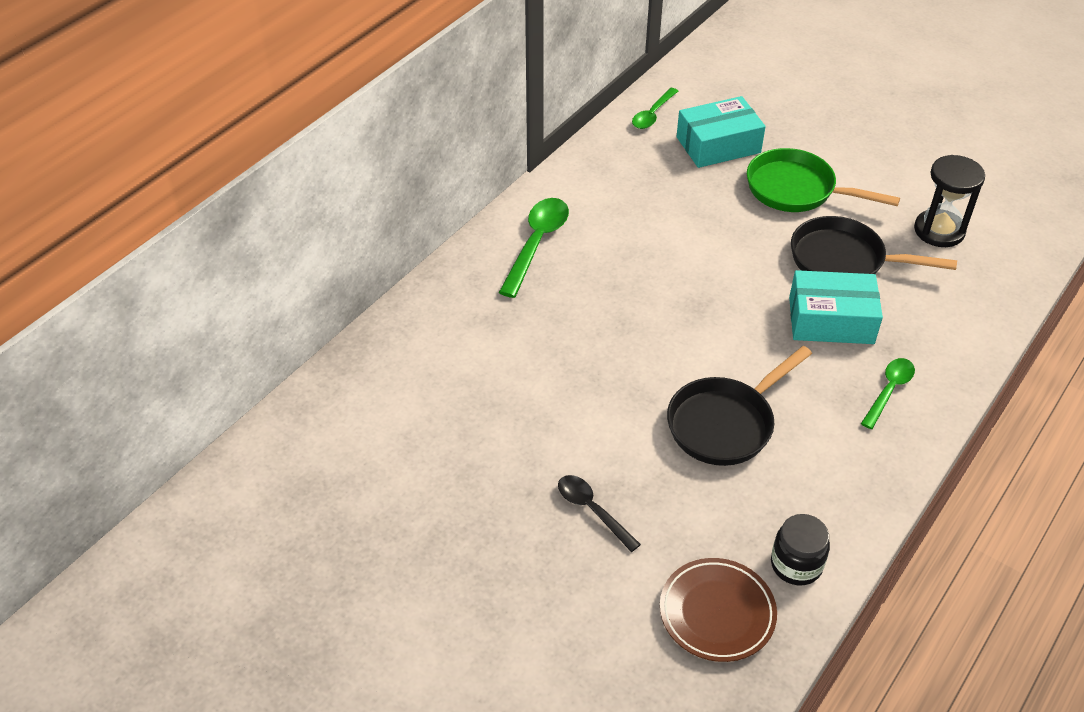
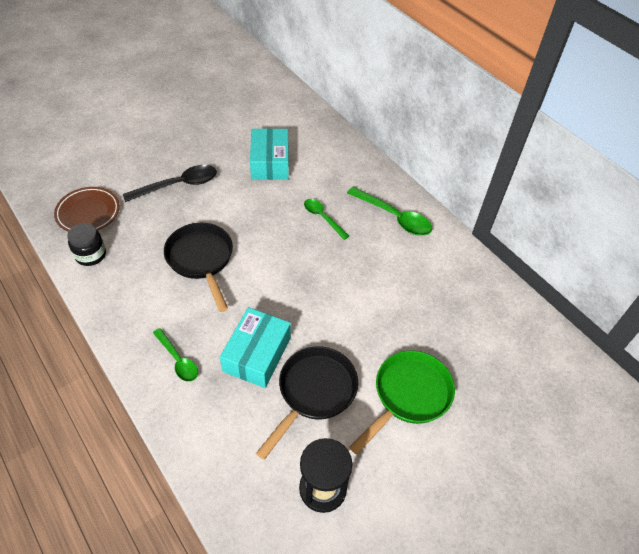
camera: 105 degrees right, 5 degrees up
black spoon [558,475,641,552] -> black spoon [123,165,217,202], size x1.58
green spoon [632,88,678,129] -> green spoon moved to [304,199,349,240]
turquoise box [676,96,766,168] -> turquoise box moved to [250,128,289,180]

